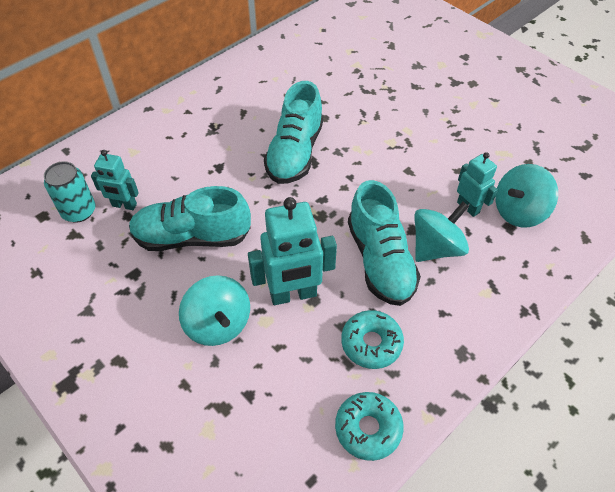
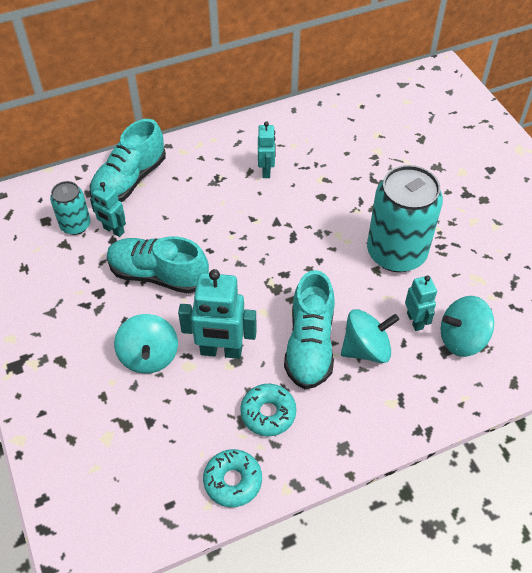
camera: 20 degrees right, 0 degrees up
turquoise shoe [264,81,323,184] -> turquoise shoe moved to [90,119,166,202]
none -> turquoise robot [258,121,276,178]
none -> turquoise can [367,165,443,272]

